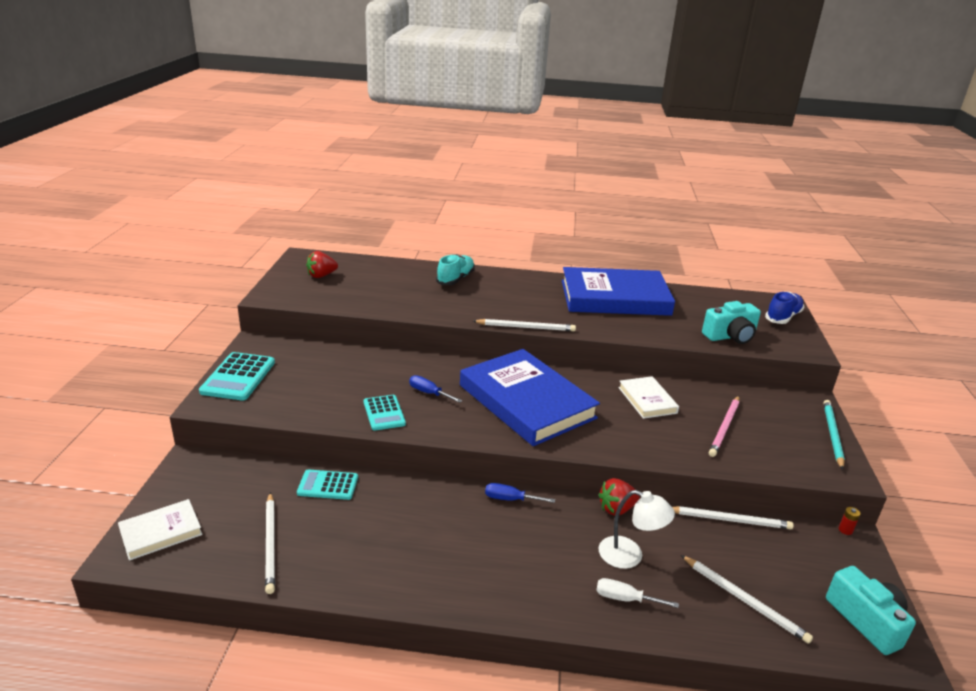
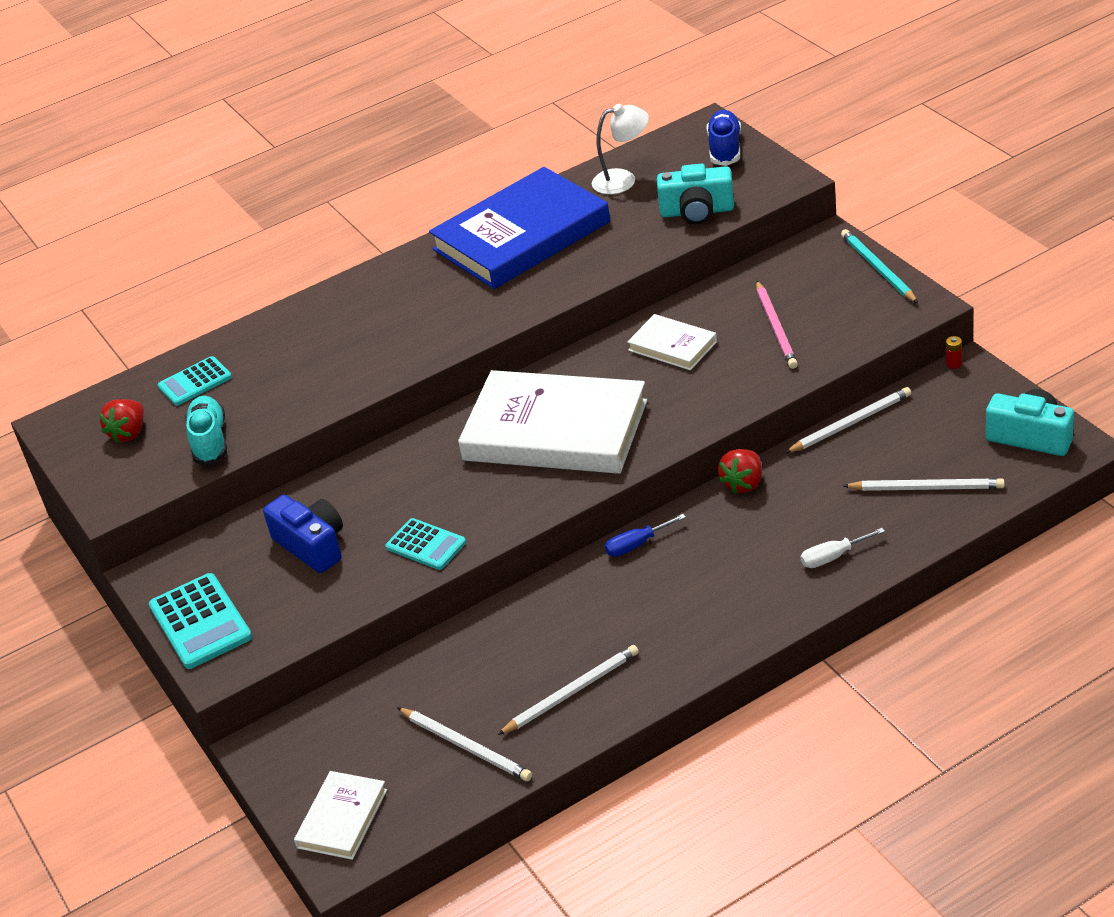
camera: 30 degrees left, 10 degrees up
turquoise calculator [297,469,358,500] -> turquoise calculator moved to [158,356,232,406]
blue screwdriver [409,375,462,403] -> none
turquoise shoe [436,254,475,285] -> turquoise shoe moved to [185,396,227,465]
blue book [460,349,600,446] -> white book [458,370,647,474]
white pencil [473,319,576,331] -> white pencil moved to [498,645,639,735]
white lamp [599,490,675,569] -> white lamp moved to [592,104,649,194]
turquoise camera [702,301,761,344] -> turquoise camera turned 60 degrees clockwise [657,164,734,224]
none -> blue camera [263,495,343,573]

